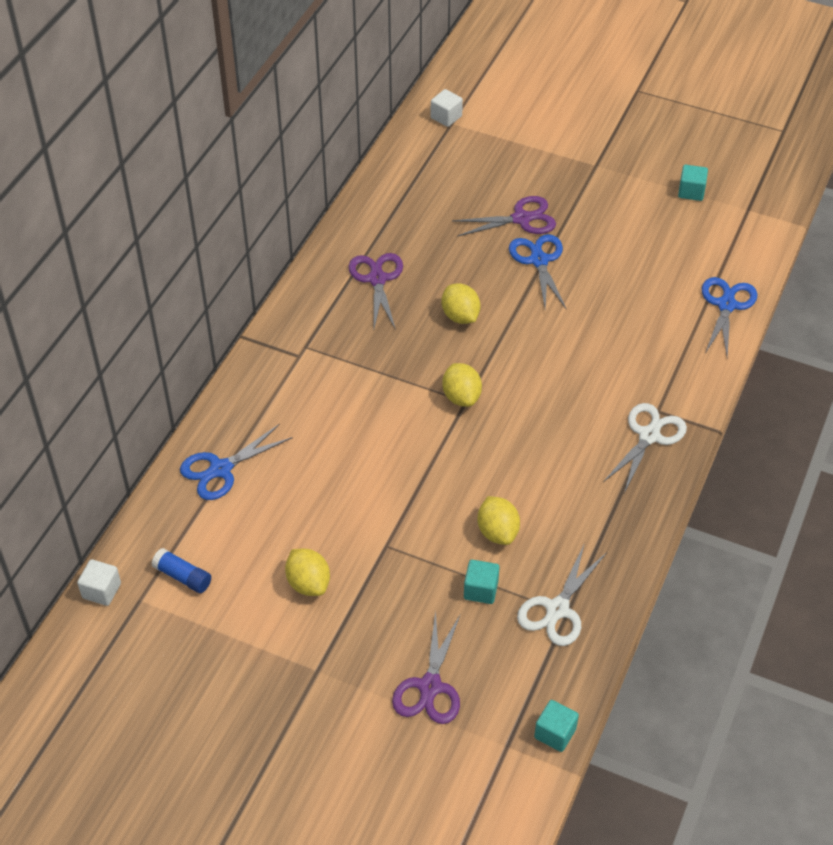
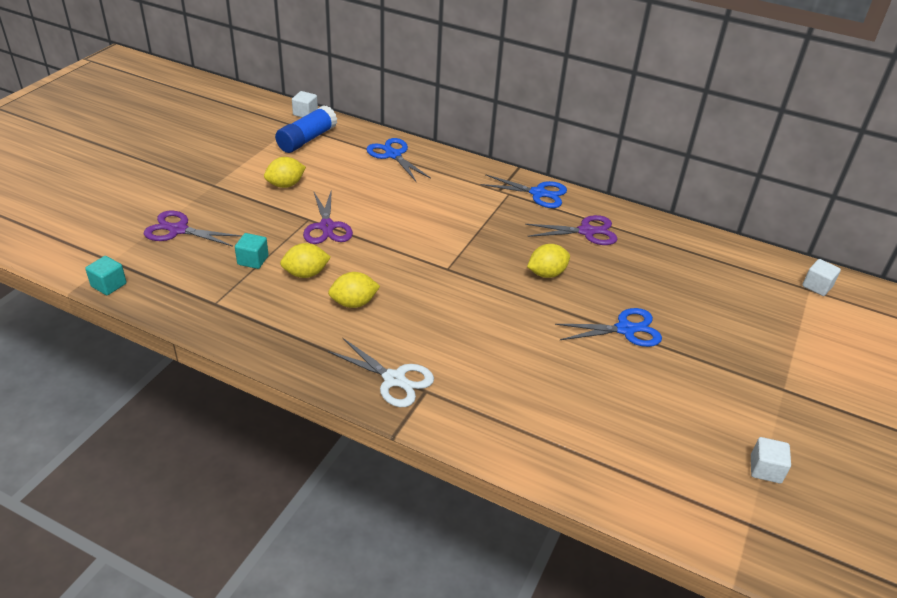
camera: 90 degrees right, 10 degrees down
blue glue stick [151,548,211,593] -> blue glue stick [275,105,337,153], size x1.69
yellow lemon [442,363,482,407] -> yellow lemon moved to [328,272,380,308]
purple scissors [452,196,556,237] -> purple scissors moved to [303,189,353,244]
white scissors [517,543,606,646] -> none
turquoise cube [678,165,708,201] -> white cube [751,437,791,483]
blue scissors [702,277,758,358] -> blue scissors moved to [480,174,567,208]

